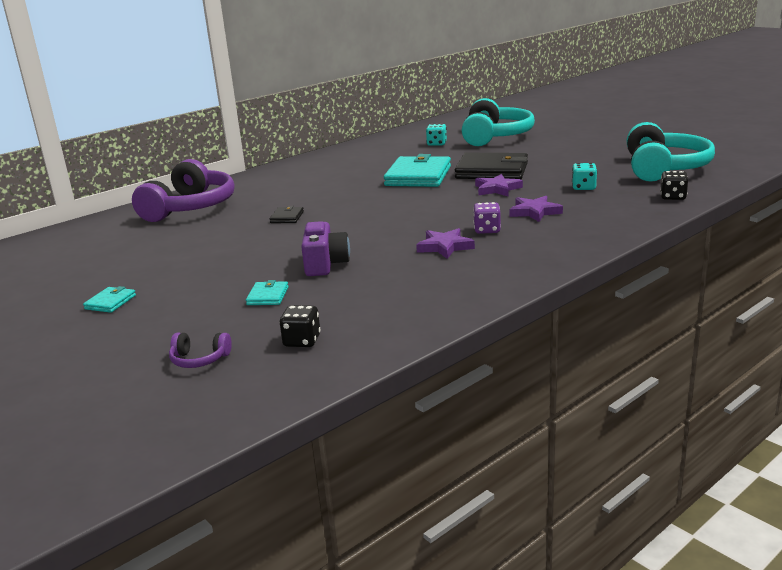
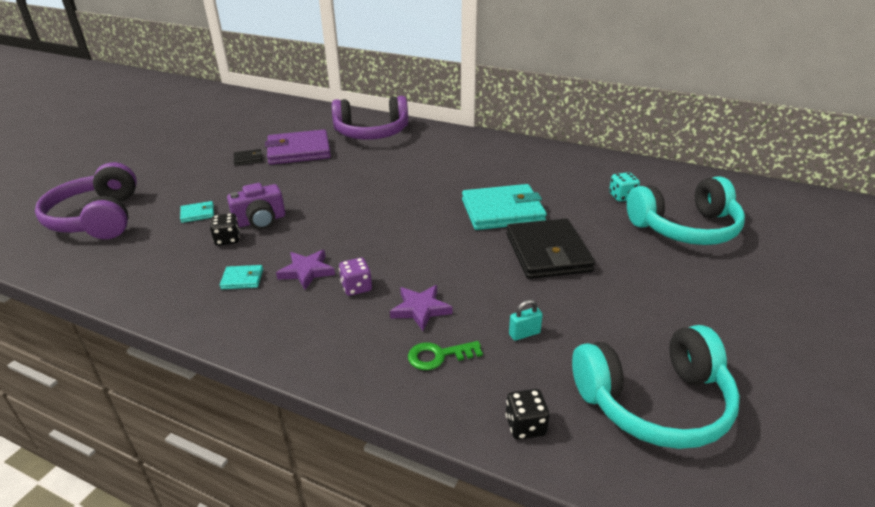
camera: 65 degrees right, 10 degrees up
turquoise wallet [83,286,136,313] -> turquoise wallet moved to [220,265,263,289]
purple headphones [169,333,232,368] -> purple headphones [35,162,137,239], size x2.46
black wallet [270,206,304,223] -> black wallet moved to [234,149,262,166]
black dice [280,305,321,347] -> black dice moved to [210,213,240,246]
purple star [475,174,523,197] -> none
turquoise dice [572,163,597,190] -> turquoise padlock [509,299,543,341]
none -> purple wallet [265,129,331,165]
none -> green key [408,341,483,370]

